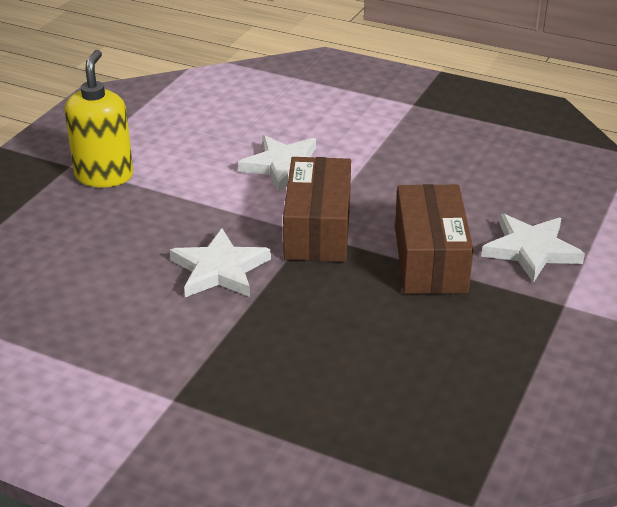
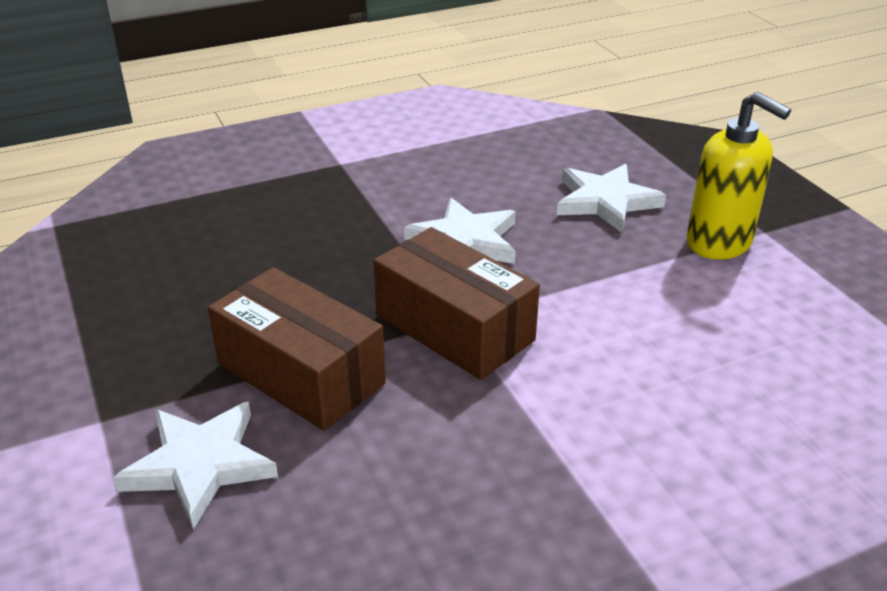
camera: 130 degrees right, 0 degrees up
white star [238,135,316,192] -> white star moved to [557,164,666,233]

